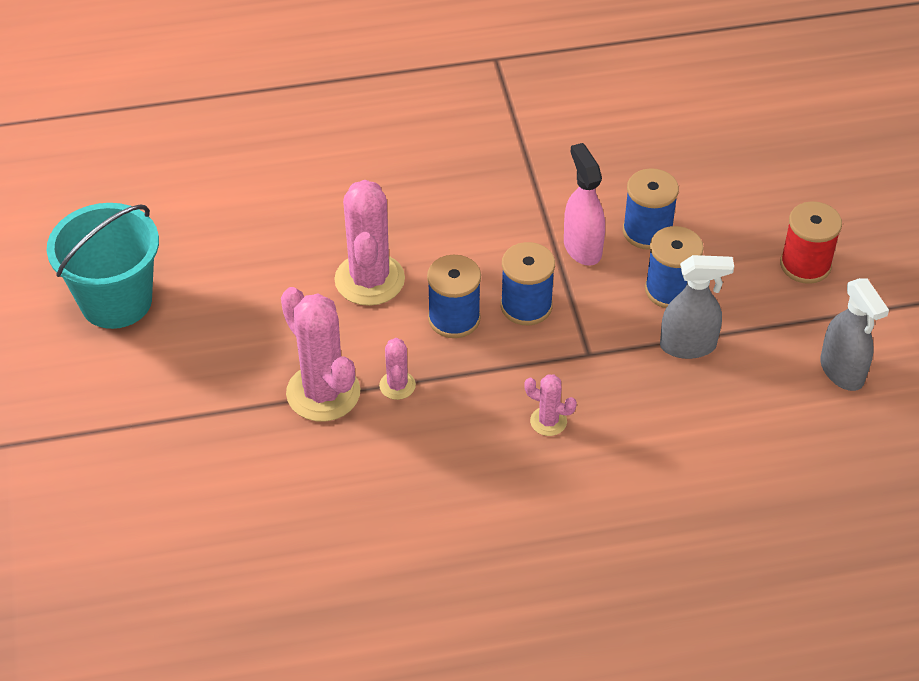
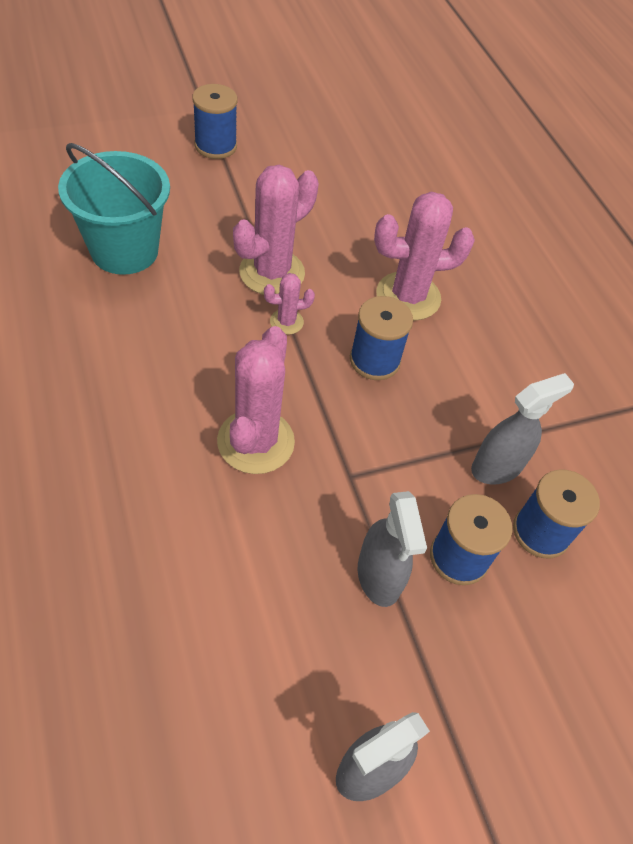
camera: 75 degrees right, 5 degrees up
turquoise bucket [47,203,159,329] -> turquoise bucket moved to [58,143,170,275]
blue spool [501,242,555,325] -> blue spool moved to [192,84,238,159]
pink cactus [524,374,577,436] -> pink cactus [217,326,295,474], size x2.03
pink spray bottle [564,143,605,266] -> grey spray bottle [471,373,574,484]
red spool [780,201,842,284] -> none

